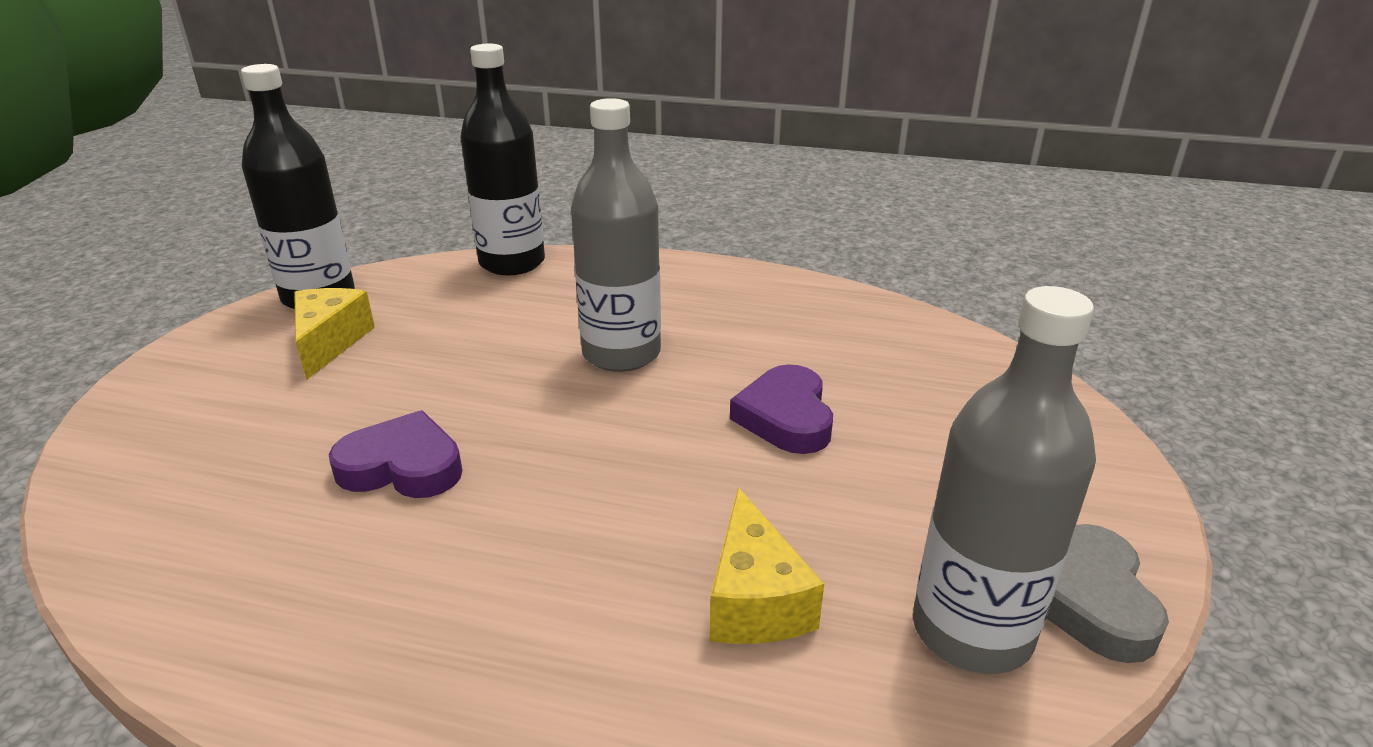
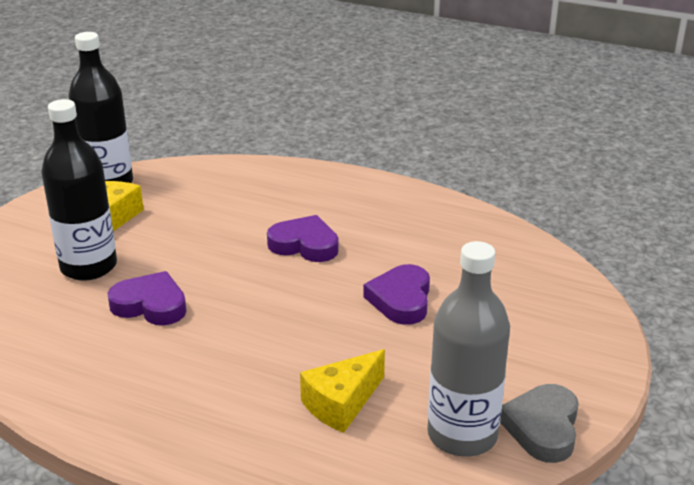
camera: 10 degrees right, 0 degrees up
black bottle [460,44,545,276] -> black bottle moved to [41,99,117,281]
grey bottle [571,98,661,372] -> purple heart [267,215,339,262]
yellow cheese [710,487,824,644] -> yellow cheese turned 45 degrees clockwise [300,349,385,433]

